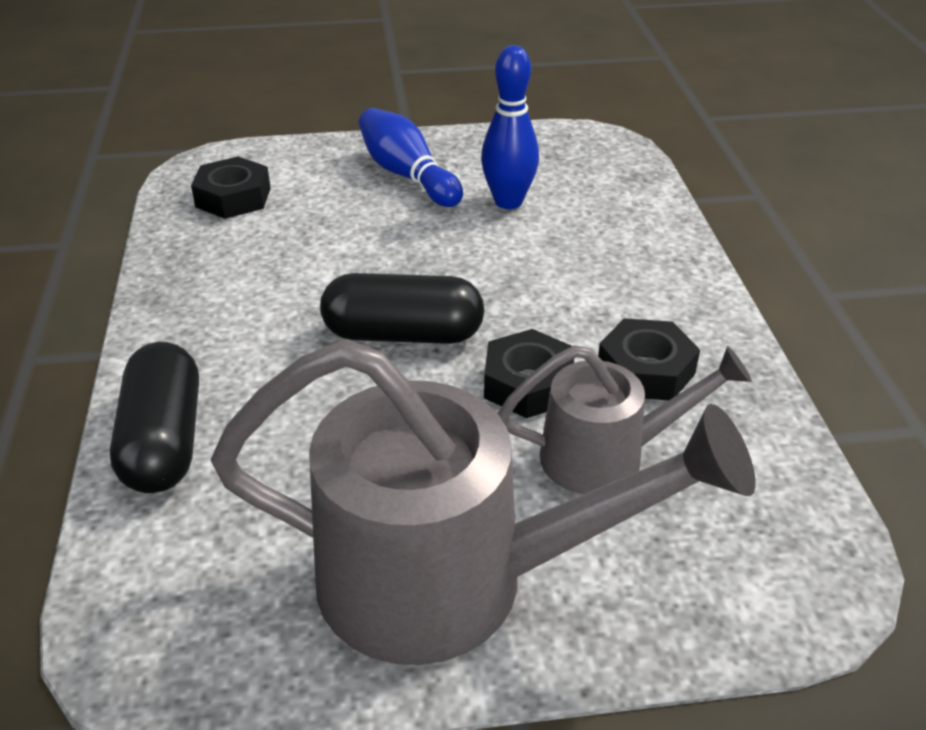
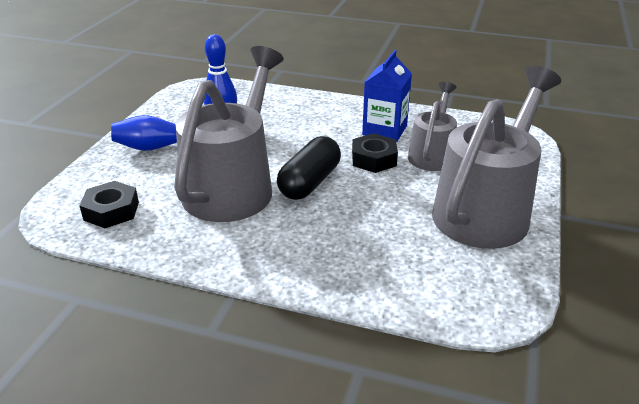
camera: 65 degrees left, 5 degrees down
black capsule [110,342,199,493] -> none
black nut [598,318,700,400] -> blue carton [362,50,412,142]
none -> grey watering can [174,46,284,222]

